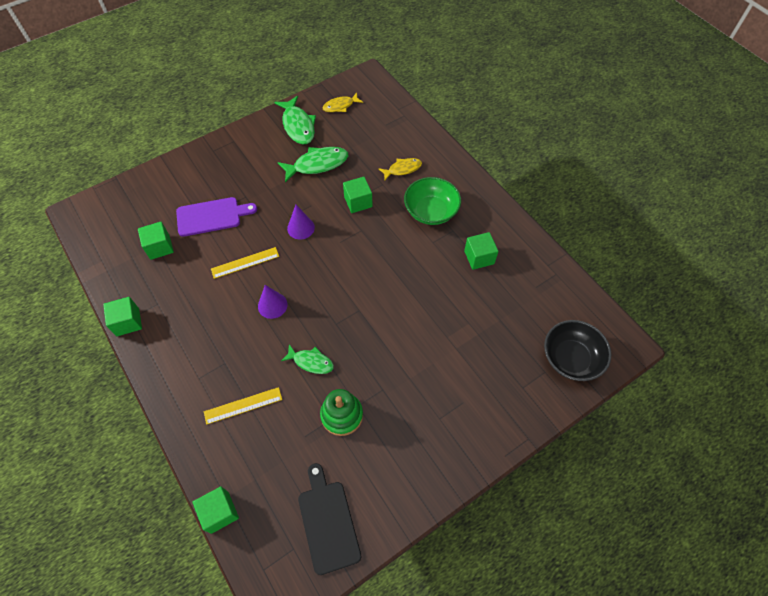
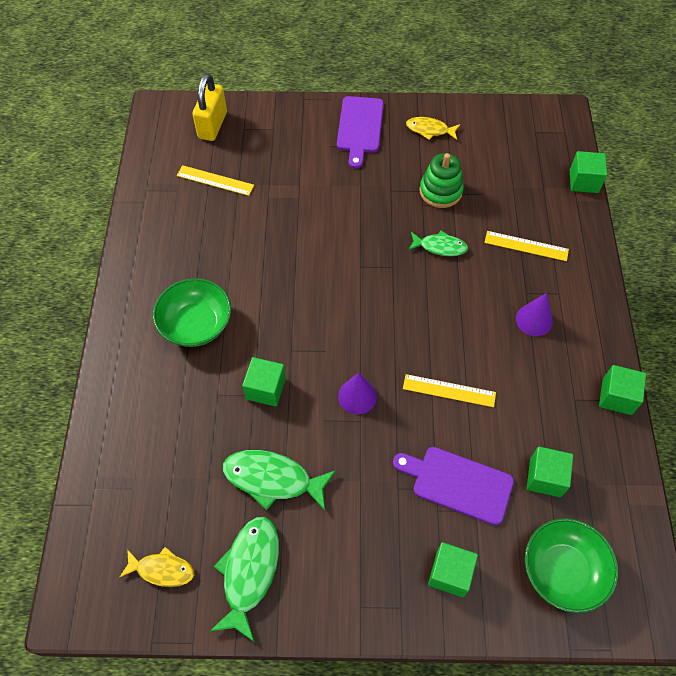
camera: 145 degrees left, 0 degrees up
purple cone [258,285,288,319] -> purple cone moved to [516,293,553,336]
green fish [281,344,334,374] -> green fish turned 135 degrees clockwise [408,231,468,256]
black cutting board [298,463,361,575] -> none
yellow fish [378,158,422,180] -> yellow fish moved to [406,117,460,140]
green cube [464,232,499,270] -> green cube moved to [428,542,478,597]
black bowl [544,320,611,381] -> yellow padlock [192,74,227,141]
none -> yellow ruler [177,165,254,196]
none -> purple cutting board [337,96,384,169]
none -> green bowl [525,518,618,613]

